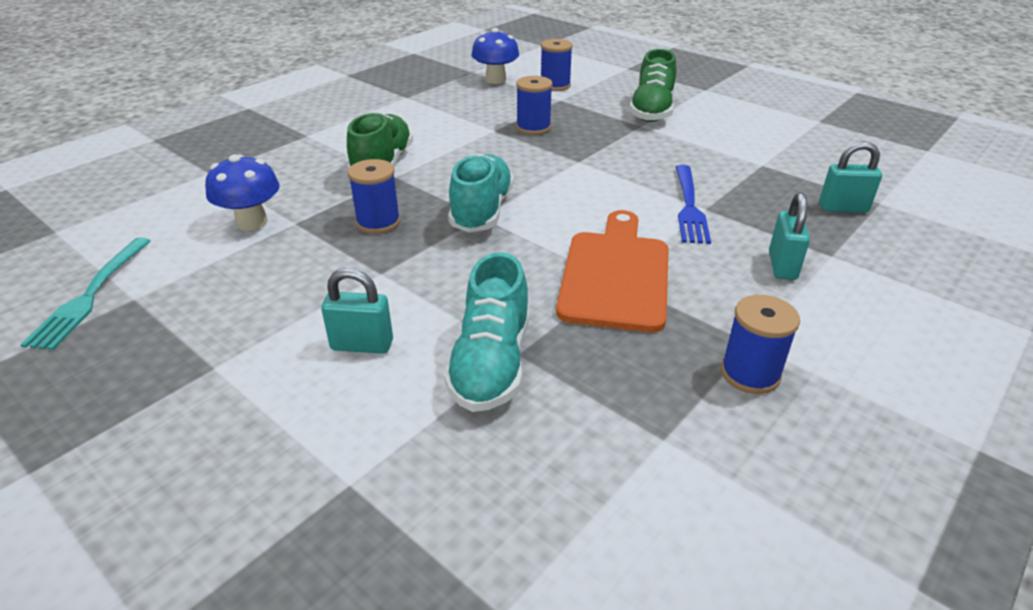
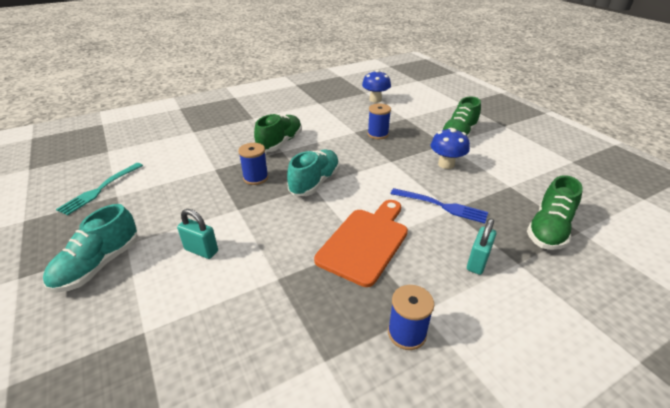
camera: 20 degrees right, 0 degrees up
blue mushroom [205,154,280,231] -> blue mushroom moved to [431,128,470,169]
turquoise shoe [444,252,529,412] -> turquoise shoe moved to [43,204,138,293]
blue spool [541,39,573,91] -> none
blue fork [676,165,711,244] -> blue fork turned 90 degrees counterclockwise [391,188,488,223]
turquoise padlock [819,141,882,213] -> green shoe [527,175,583,250]

